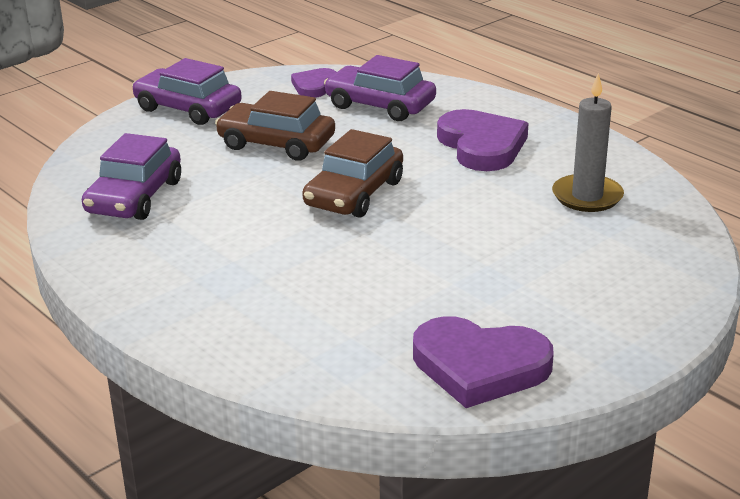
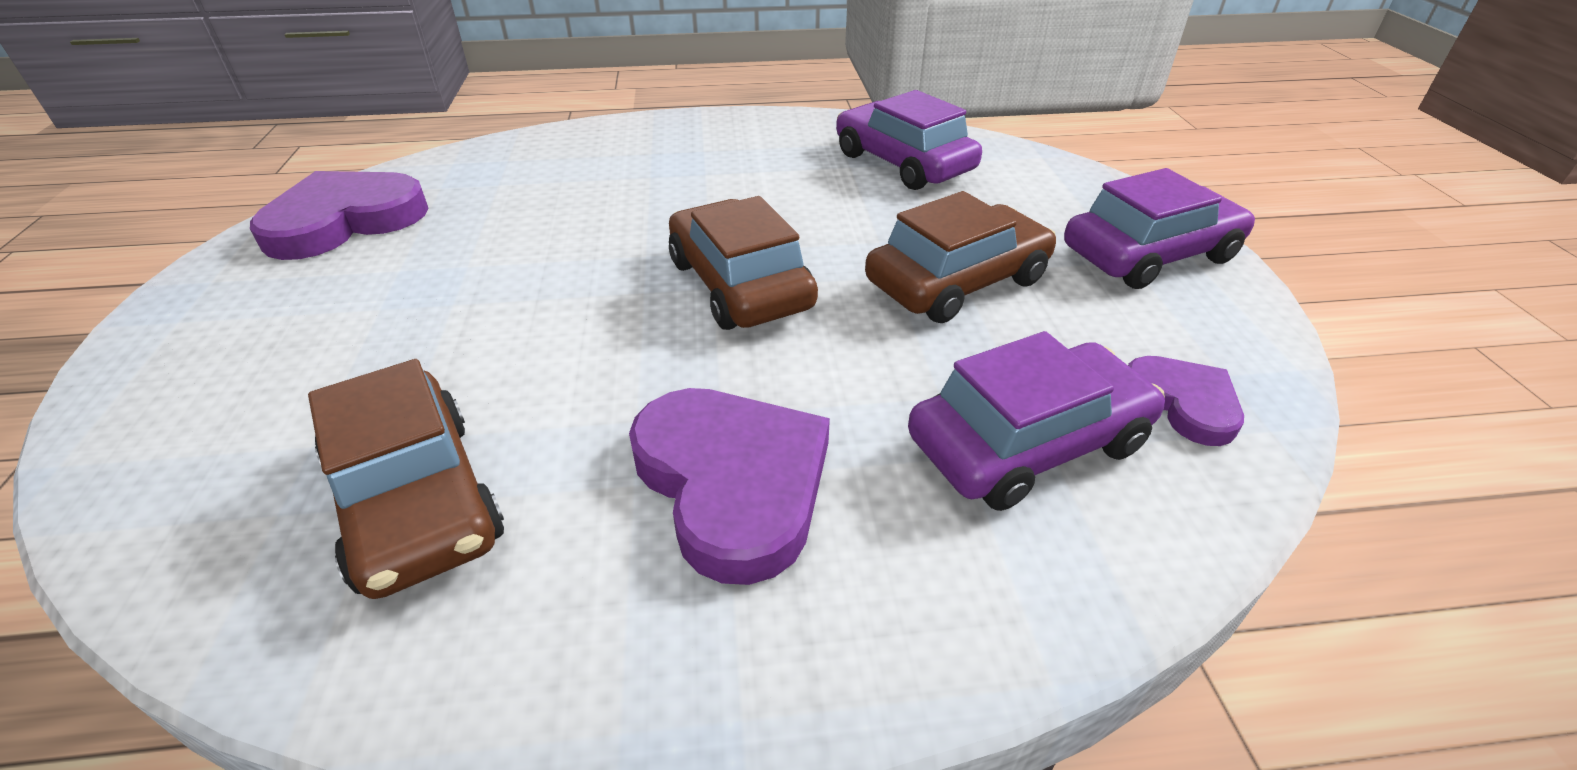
camera: 125 degrees right, 10 degrees up
purple heart [437,109,529,171] -> purple heart turned 135 degrees counterclockwise [629,388,830,585]
grey candle [552,73,624,212] -> brown car [308,359,504,599]

